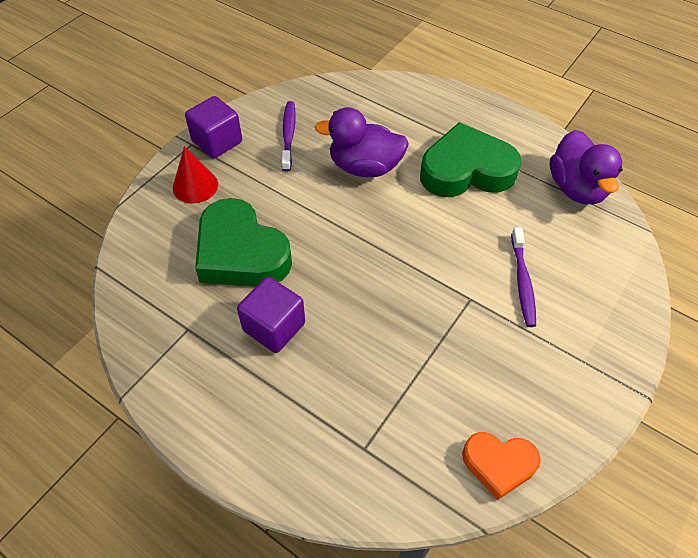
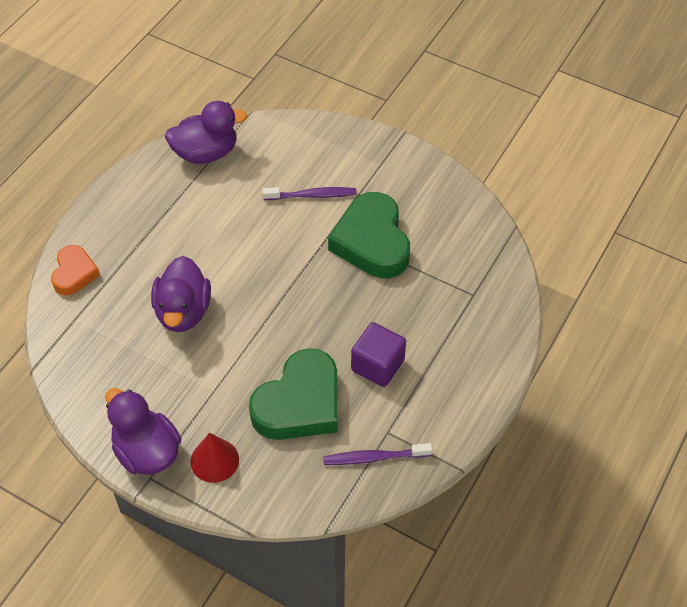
camera: 95 degrees left, 0 degrees up
purple cube [185,96,242,158] -> purple duck [105,388,181,475]
purple toothbrush [282,101,296,171] -> purple toothbrush moved to [323,443,432,465]
green heart [420,122,522,197] -> green heart moved to [328,192,410,278]
orange heart [462,432,541,500] -> orange heart moved to [51,245,100,295]

